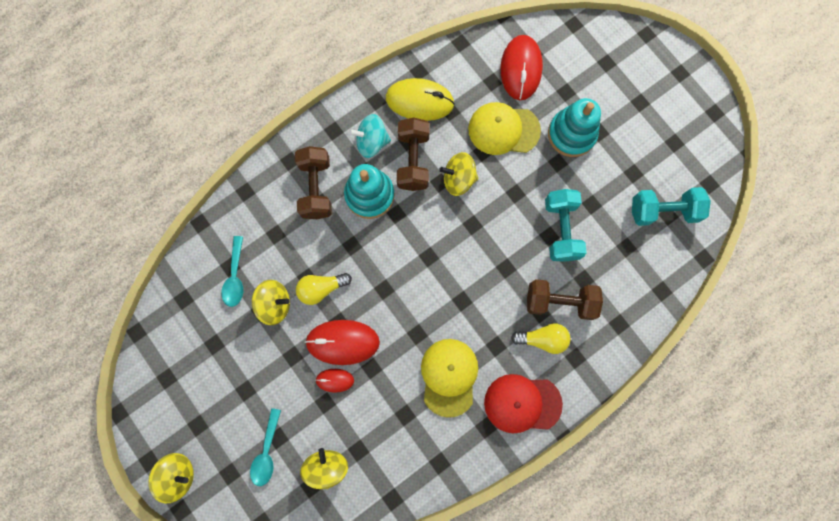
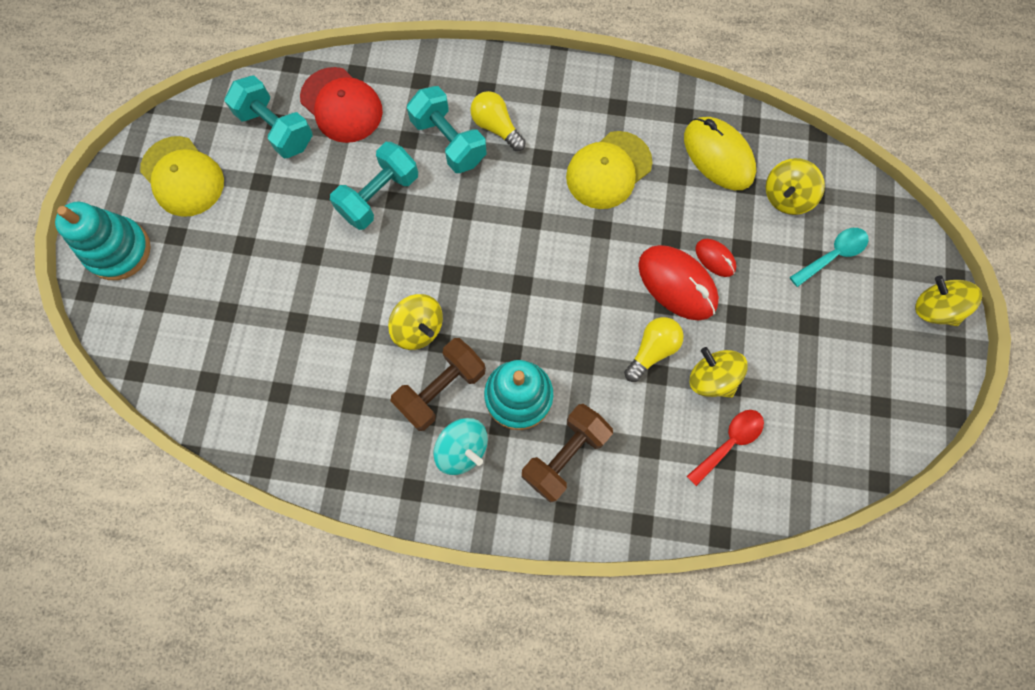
camera: 135 degrees left, 5 degrees down
turquoise spoon [221,236,243,307] -> red spoon [687,410,764,486]
yellow light bulb [296,273,352,305] -> yellow light bulb turned 75 degrees counterclockwise [624,317,684,382]
yellow mouse [386,78,455,121] -> yellow mouse moved to [684,117,756,190]
yellow cap [468,102,541,155] -> yellow cap moved to [140,136,224,217]
red cap [484,374,563,433] -> red cap moved to [300,67,383,143]
red mouse [501,35,543,100] -> none
brown dumbbell [527,279,603,320] -> turquoise dumbbell [407,86,486,173]
turquoise stacking toy [548,98,601,157] -> turquoise stacking toy moved to [55,202,151,280]

